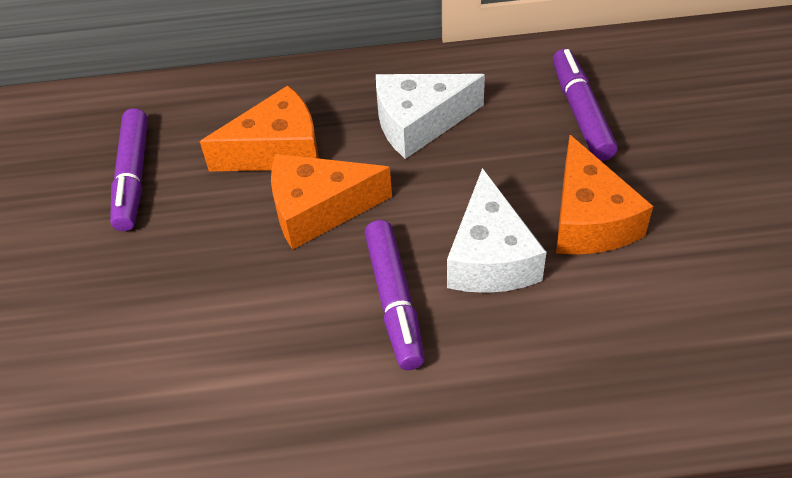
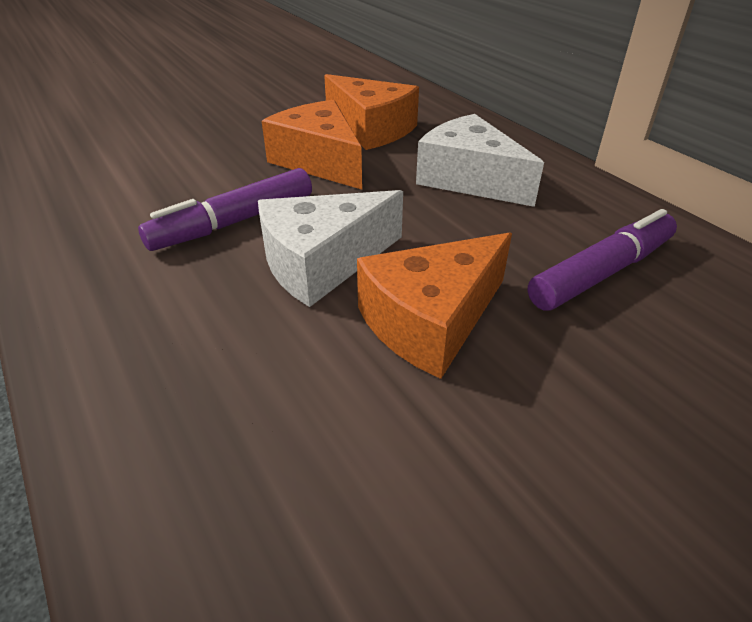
camera: 60 degrees right, 10 degrees down
purple marker [110,108,148,231] -> none

